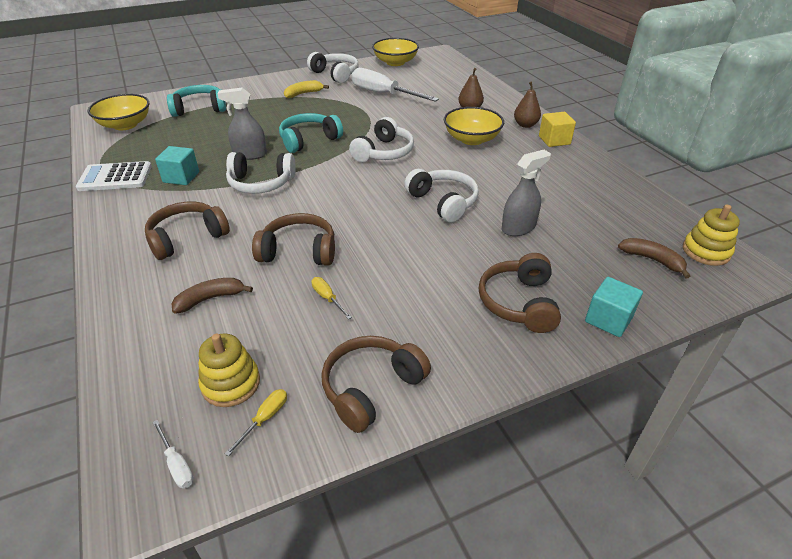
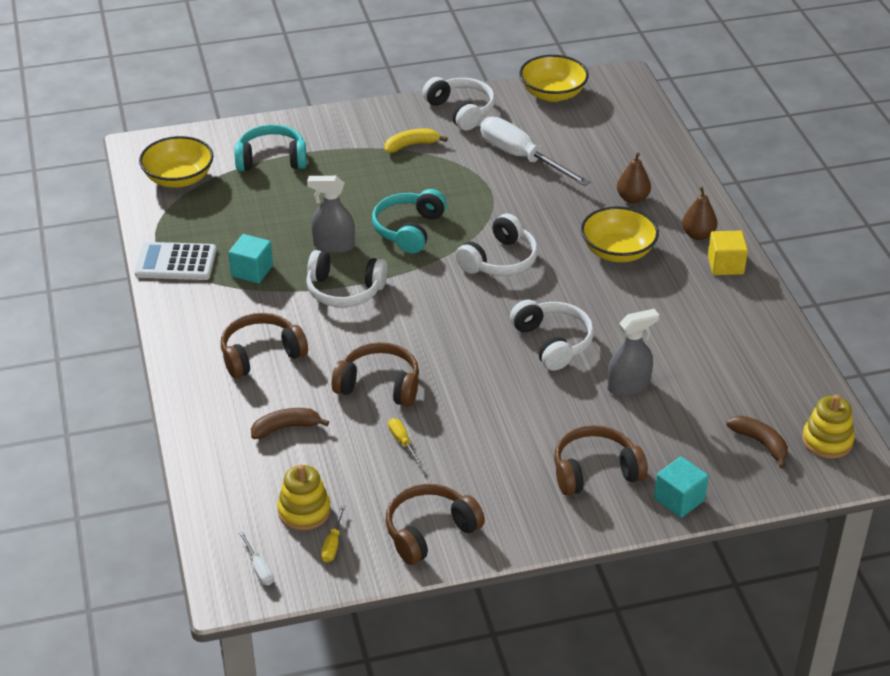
camera: 10 degrees right, 0 degrees up
yellow screwdriver [225,389,287,457] -> yellow screwdriver turned 150 degrees clockwise [321,505,345,562]
turquoise headphones [279,113,343,153] -> turquoise headphones turned 45 degrees counterclockwise [372,189,447,254]
brown headphones [479,253,561,333] -> brown headphones turned 60 degrees clockwise [554,425,648,496]

